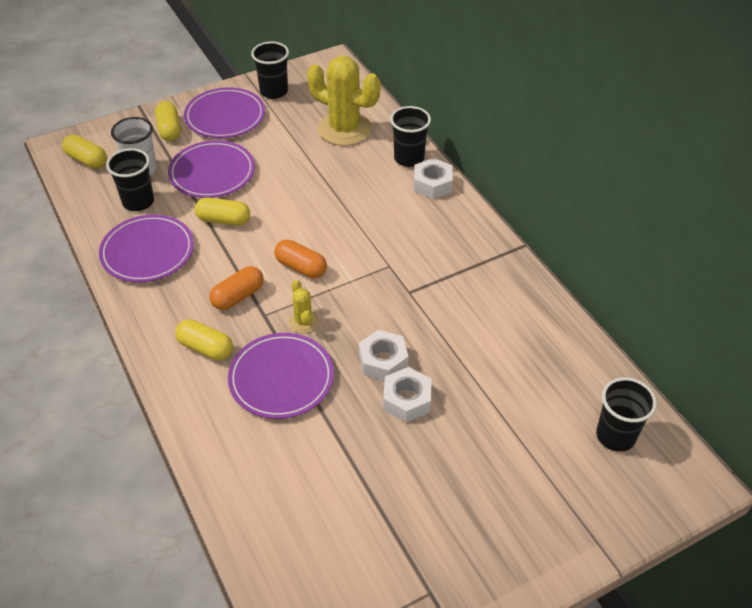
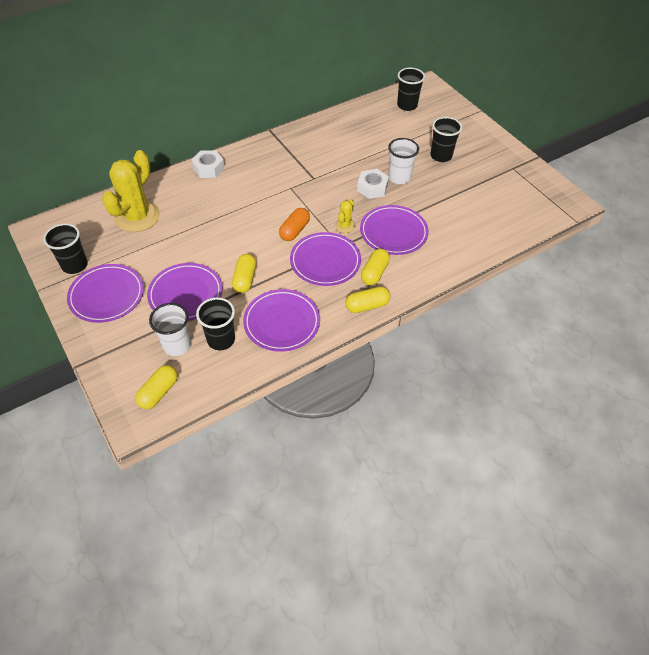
camera: 95 degrees left, 5 degrees up
yellow capsule [155,101,181,141] -> yellow capsule moved to [345,286,390,313]
orange capsule [209,266,264,310] -> purple plate [290,232,361,286]
yellow cactus [288,280,319,333] -> yellow cactus turned 45 degrees counterclockwise [335,199,356,233]
white nut [383,367,431,422] -> white cup [388,138,419,184]
black cup [390,106,431,167] -> black cup moved to [430,117,462,162]

